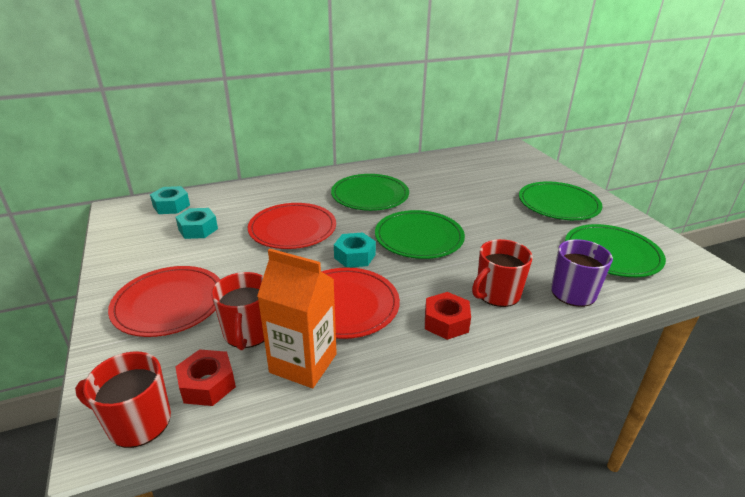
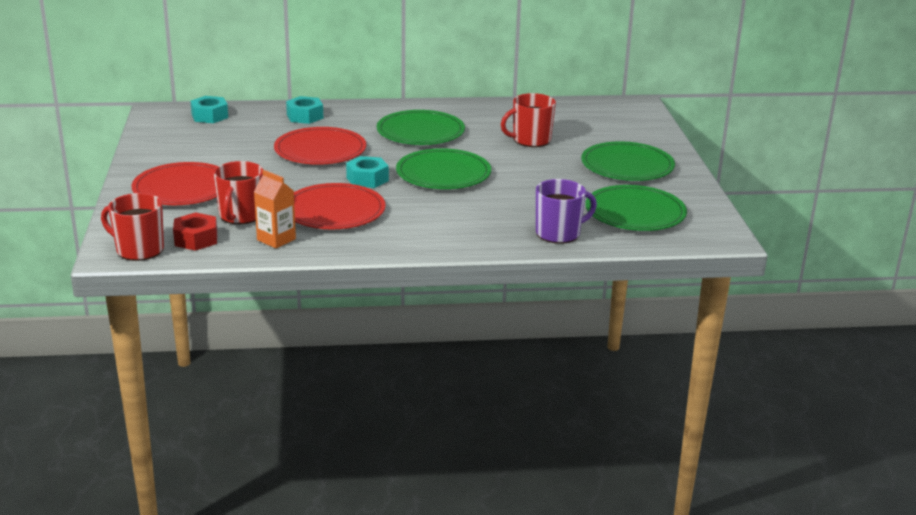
camera: 15 degrees right, 5 degrees down
turquoise nut [176,208,218,239] -> turquoise nut moved to [286,96,323,124]
orange carton [257,249,337,388] -> orange carton [254,170,296,248], size x0.64
red nut [425,292,471,340] -> none
red mug [472,239,533,307] -> red mug moved to [501,93,556,147]

